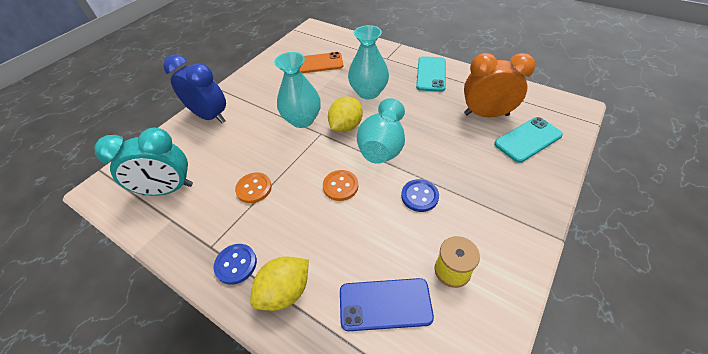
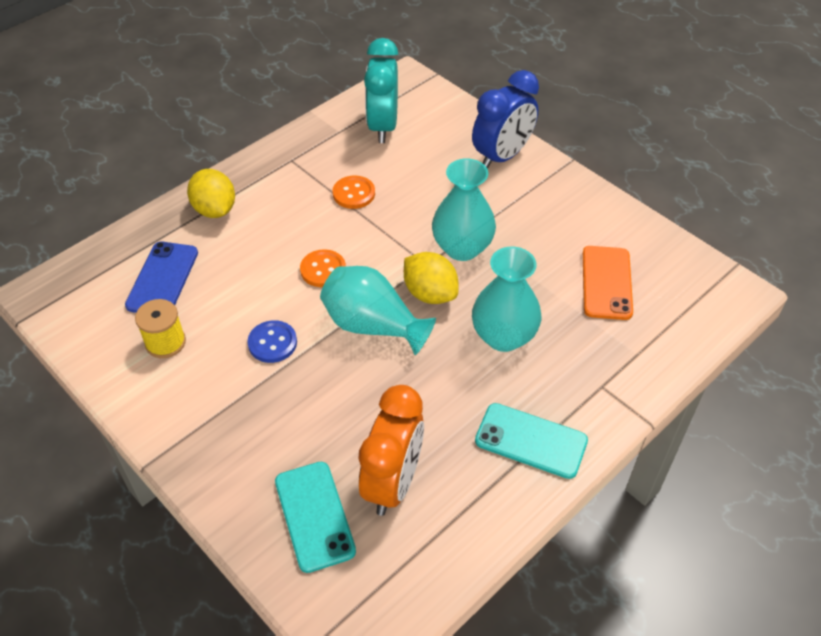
camera: 100 degrees right, 0 degrees up
blue button [213,244,257,285] -> none

